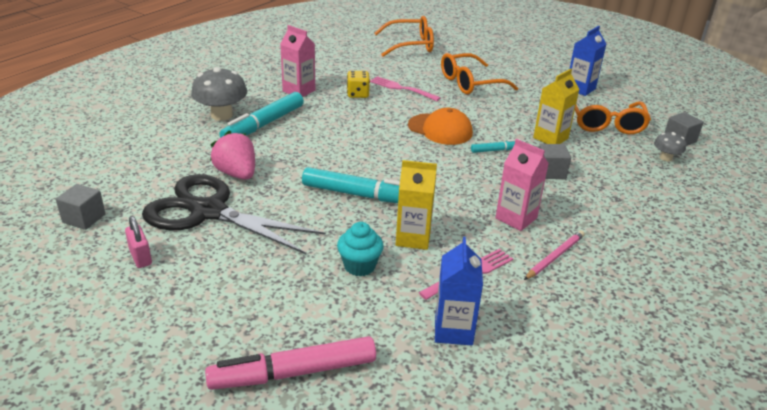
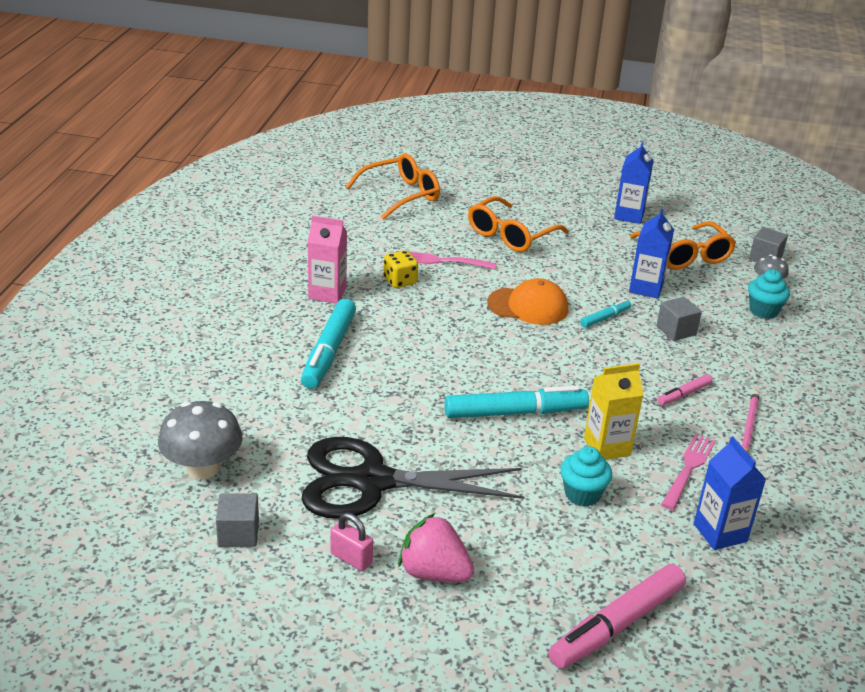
camera: 25 degrees left, 0 degrees up
grey mushroom [191,67,247,121] -> grey mushroom moved to [158,401,242,479]
pink strawberry [210,131,255,180] -> pink strawberry moved to [398,513,474,582]
pink carton [495,139,549,231] -> pink marker [658,374,712,405]
yellow carton [533,69,580,144] -> blue carton [629,209,674,299]
none -> turquoise cupcake [748,269,790,319]

